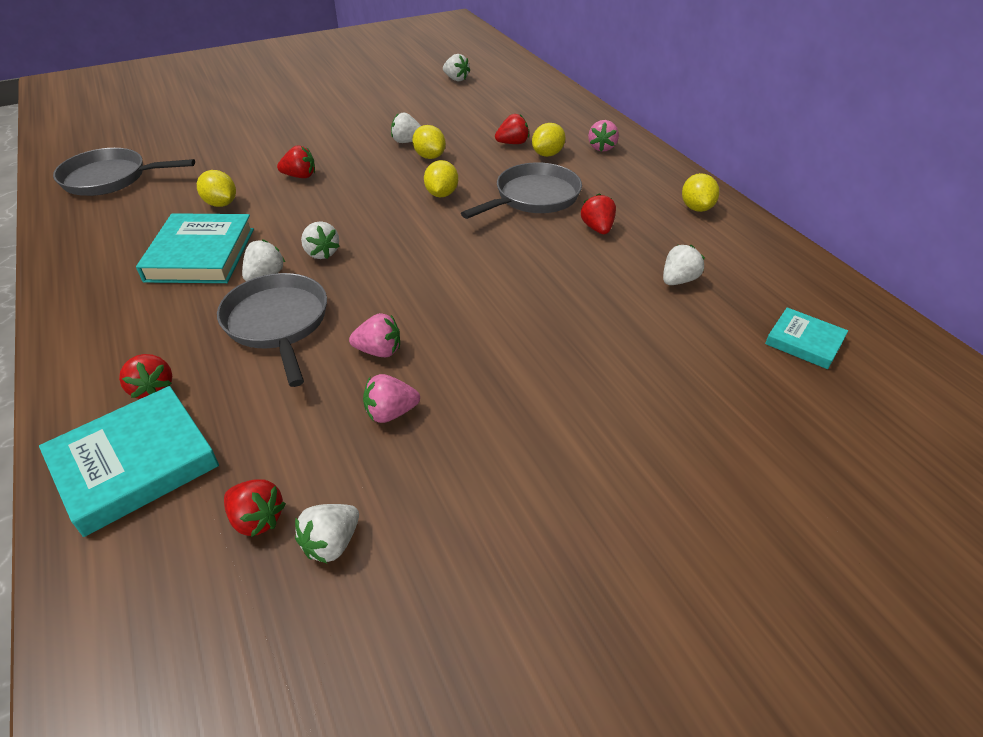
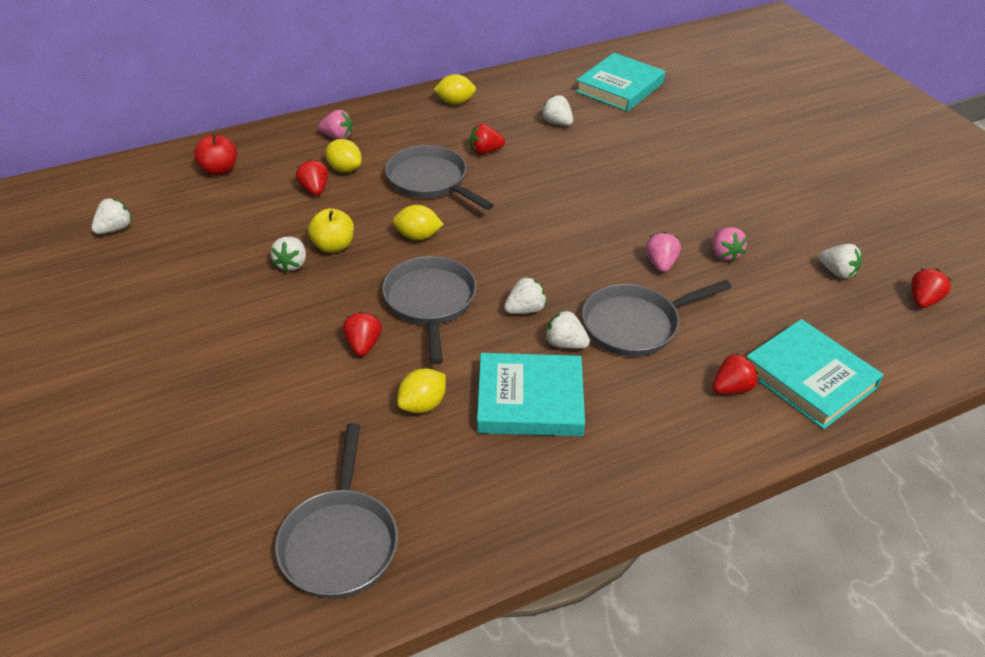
camera: 90 degrees left, 0 degrees up
red strawberry [224,479,286,537] -> red strawberry moved to [911,269,951,308]
yellow lemon [412,125,446,159] -> yellow apple [308,208,354,253]
turquoise book [765,307,848,369] -> turquoise book [576,53,665,112], size x1.76
none -> red apple [194,134,237,176]
none -> grey pan [382,256,477,365]

